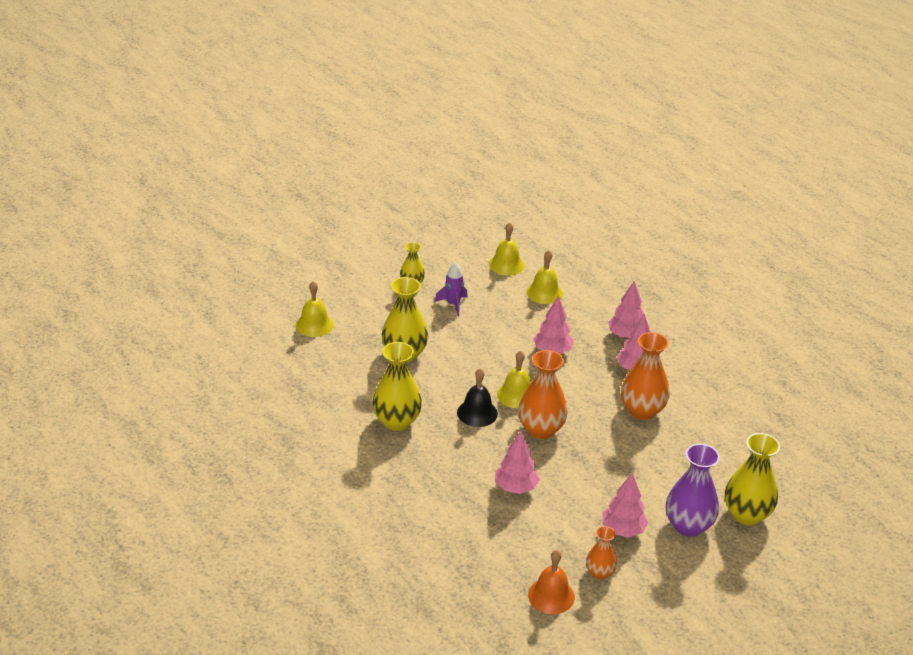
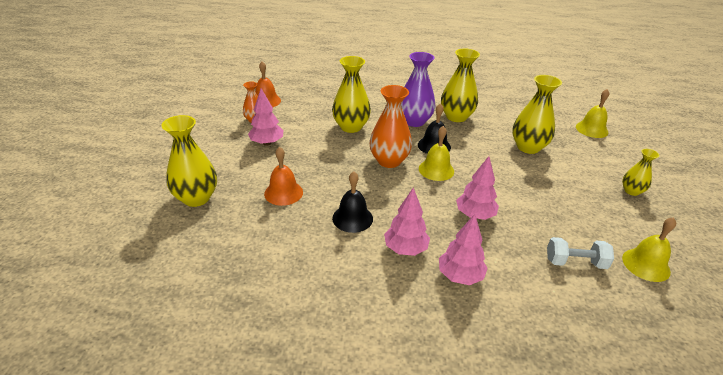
camera: 130 degrees right, 0 degrees up
purple rocket [435,262,468,316] -> none
pink tree [495,431,539,494] -> yellow vase [332,56,371,133]
yellow bell [526,250,563,304] -> white dumbbell [547,237,614,269]
orange vase [621,332,670,420] -> black bell [332,172,373,233]
purple vase [666,444,720,537] -> purple vase moved to [401,52,436,127]
none -> orange bell [264,147,303,206]

